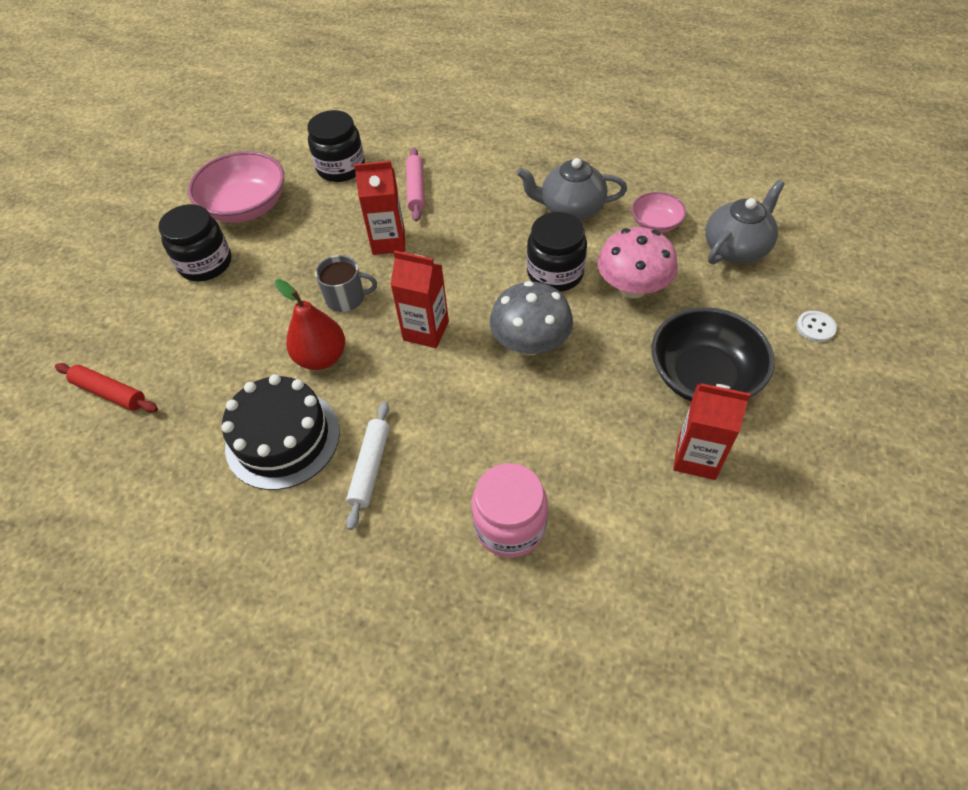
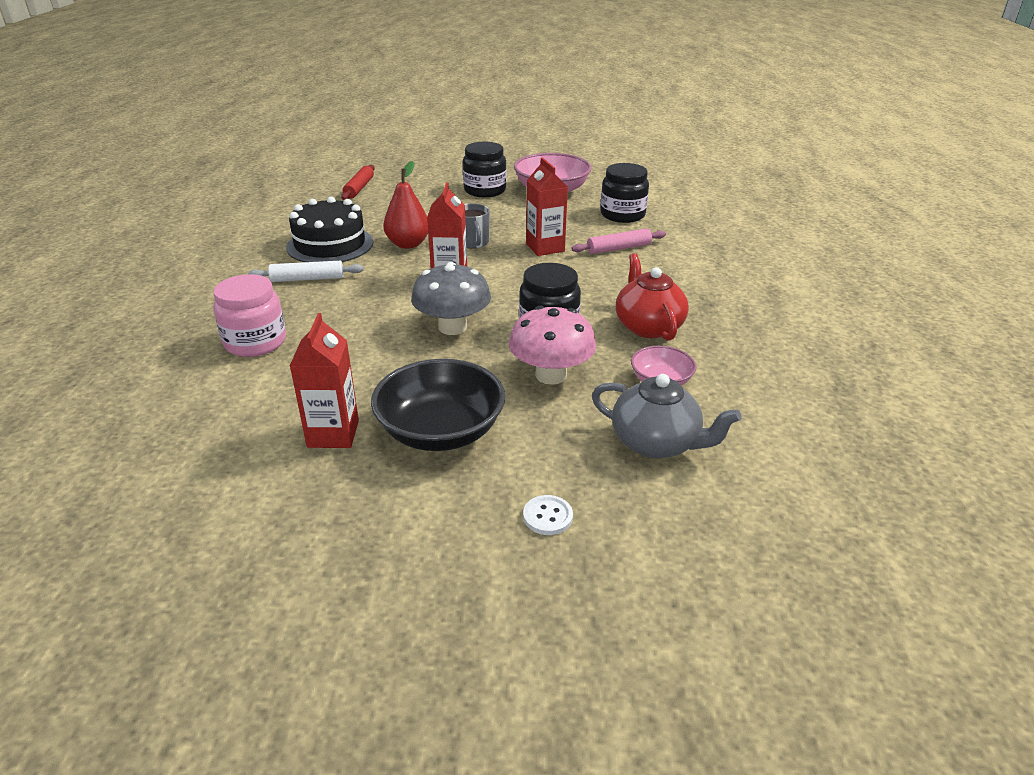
camera: 70 degrees right, 20 degrees down
grey teapot [517,158,627,220] -> red teapot [616,253,689,341]

